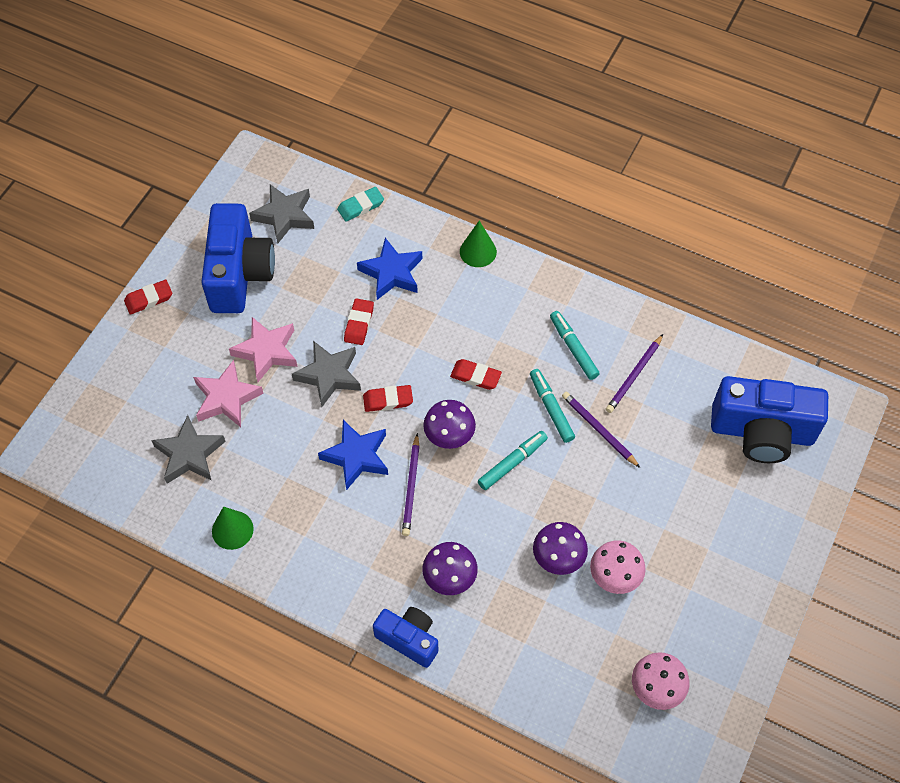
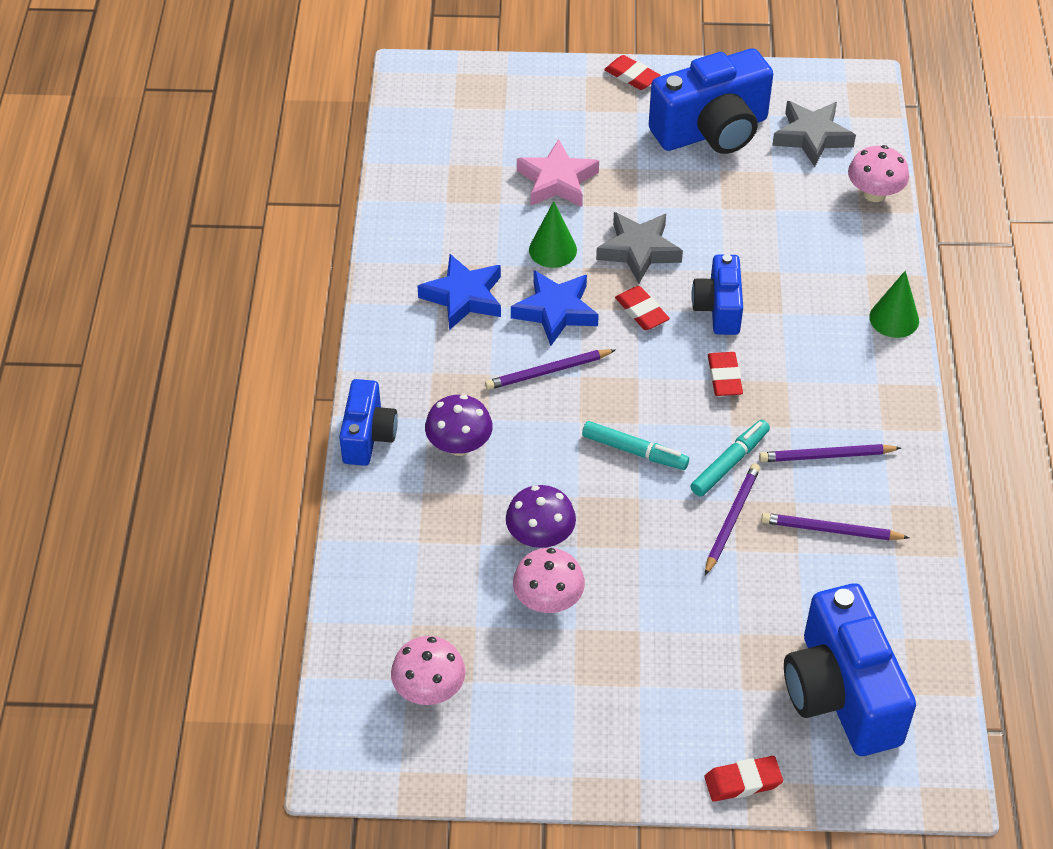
camera: 65 degrees right, 10 degrees down
grey star [151,415,226,484] -> none
green cone [212,507,254,550] -> green cone moved to [529,201,577,268]
pink star [229,317,298,382] -> none
turquoise eraser [337,187,384,222] -> pink mushroom [848,145,909,202]
red eraser [344,298,374,345] -> red eraser moved to [704,756,783,802]
blue star [357,238,422,300] -> blue star moved to [418,254,501,330]
purple mushroom [423,400,476,449] -> none
turquoise marker [550,311,600,380] -> purple pencil [759,444,901,462]
none -> blue camera [691,254,743,335]

